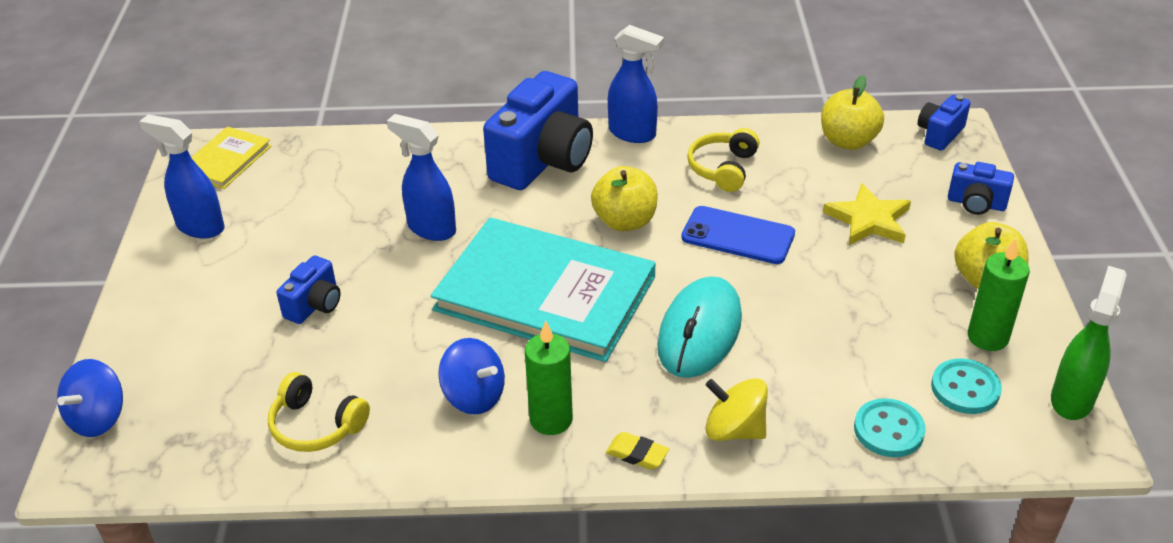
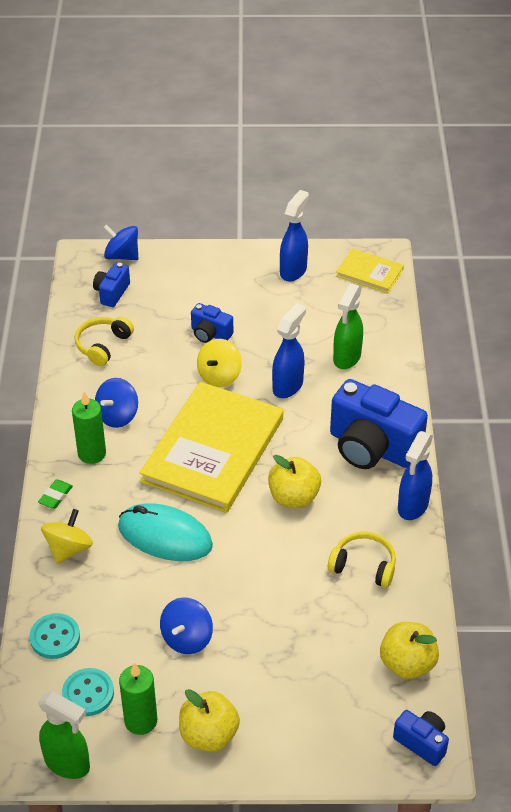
camera: 90 degrees right, 5 degrees up
turquoise book [431,218,656,362] -> yellow book [140,382,283,513]
yellow eraser [606,432,669,470] -> green eraser [38,480,73,509]
blue phone [681,206,795,264] -> none
yellow star [823,183,911,245] -> none
blue camera [948,162,1014,215] -> blue camera moved to [93,263,130,307]
none -> blue spinning top [160,597,213,654]
none -> yellow spinning top [197,339,242,387]
none -> green spray bottle [333,283,363,369]

